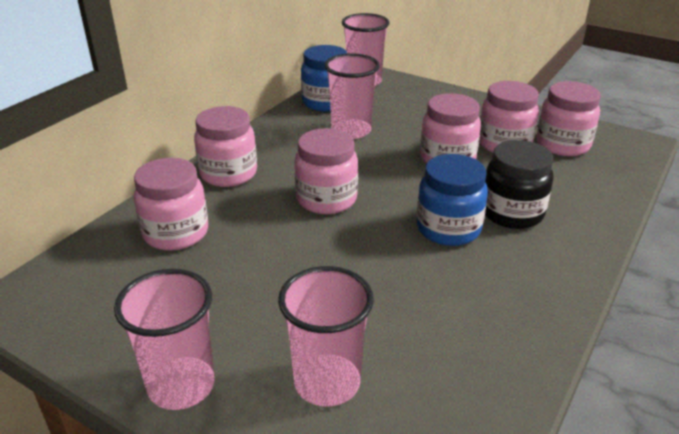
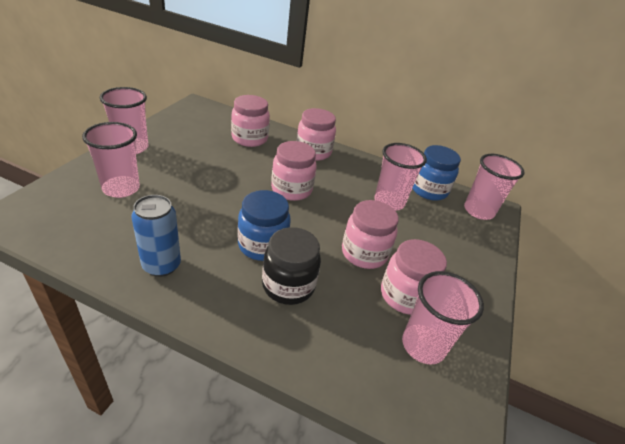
camera: 75 degrees right, 5 degrees up
pink jar [536,81,601,156] -> pink cup [402,271,484,364]
none -> blue can [131,195,181,277]

